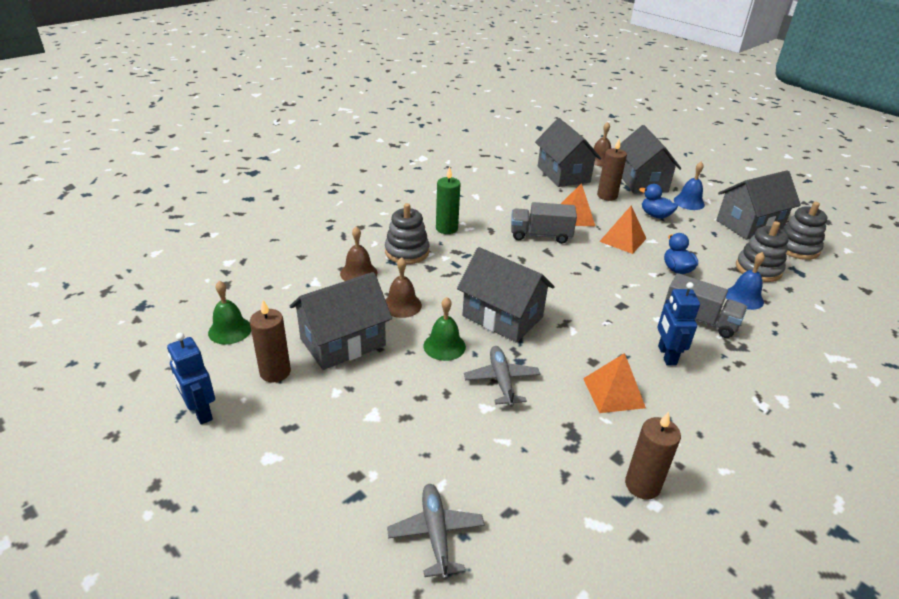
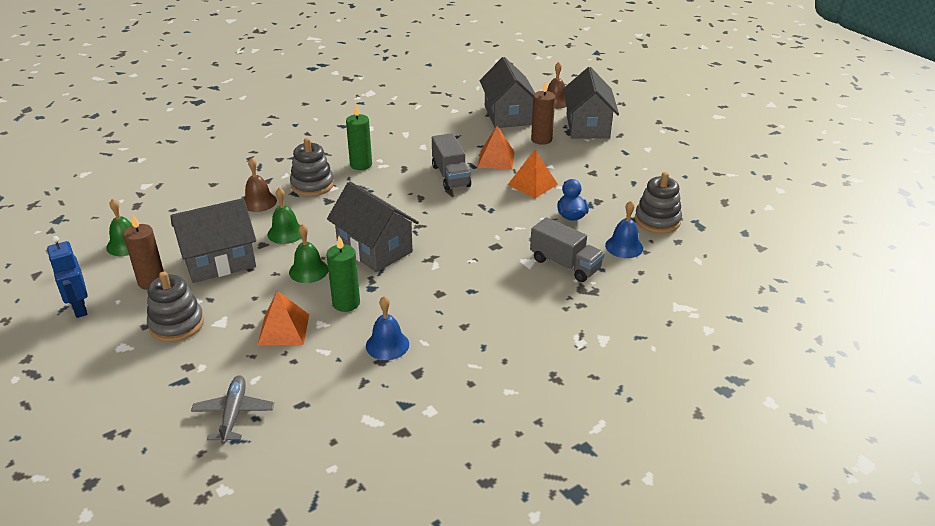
camera: 10 degrees right, 0 degrees up
brown bell [385,257,422,318] -> green bell [268,187,301,244]
grey plane [464,346,540,407] -> green candle [326,236,360,312]
grey truck [511,202,577,244] -> grey truck turned 120 degrees counterclockwise [432,133,471,191]
orange pyramid [583,353,646,413] -> orange pyramid moved to [258,291,309,345]
brown candle [625,412,681,500] -> none
blue duck [639,184,678,219] -> none
blue robot [658,282,700,366] -> none
blue bell [674,162,705,210] -> blue bell moved to [366,296,409,360]
grey house [716,170,801,240] -> none
grey stacking toy [783,202,827,260] -> grey stacking toy moved to [147,271,204,342]

